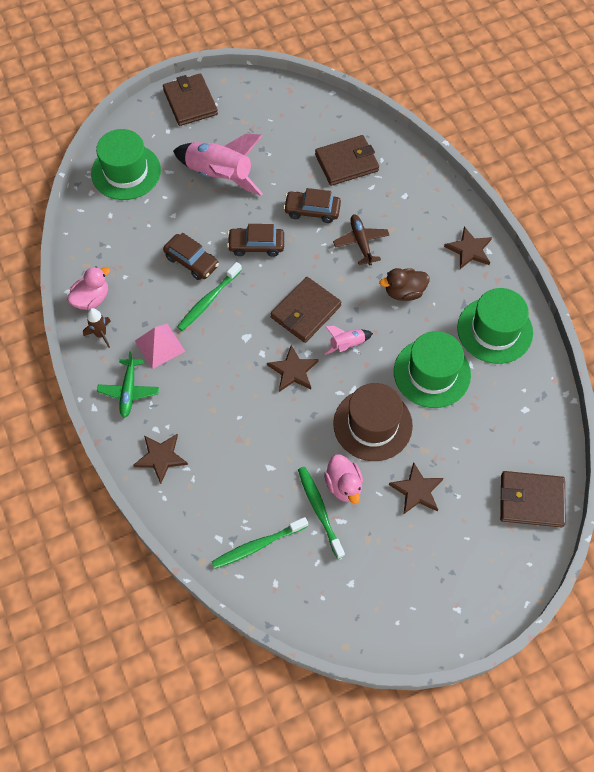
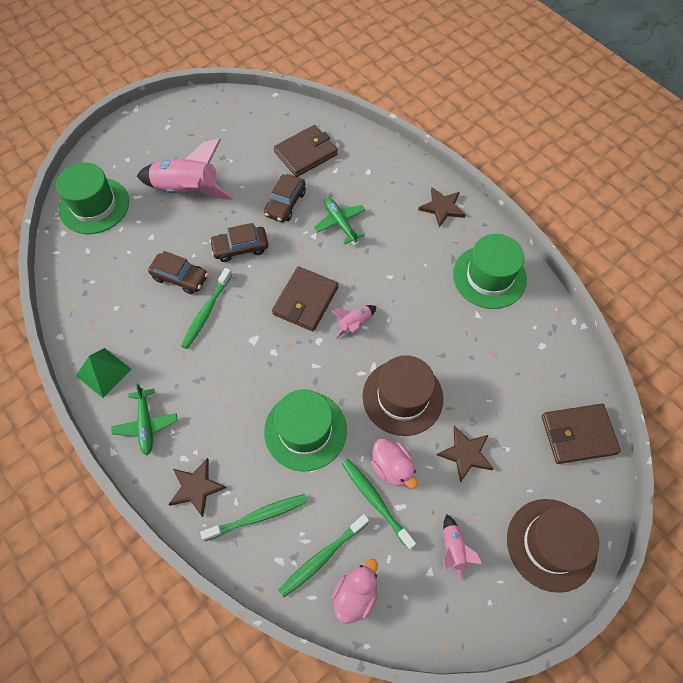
camera: 15 degrees left, 0 degrees up
pink duck [67,266,110,310] -> pink duck moved to [331,559,378,624]
brown rocket [83,308,111,348] -> green pyramid [76,348,131,398]
pink pyramid [135,324,185,369] -> none
brown wallet [163,73,218,126] -> none
brown star [267,345,318,392] -> none
brown car [283,188,341,223] -> brown car turned 60 degrees counterclockwise [264,174,306,222]
brown plane [333,214,389,265] -> green plane [314,198,365,244]
brown duck [379,268,430,301] -> none
green hat [394,331,471,408] -> green hat moved to [264,389,347,472]
none -> green toothbrush [200,494,307,541]
none -> pink rocket [443,515,483,581]
none -> brown hat [507,499,599,593]

